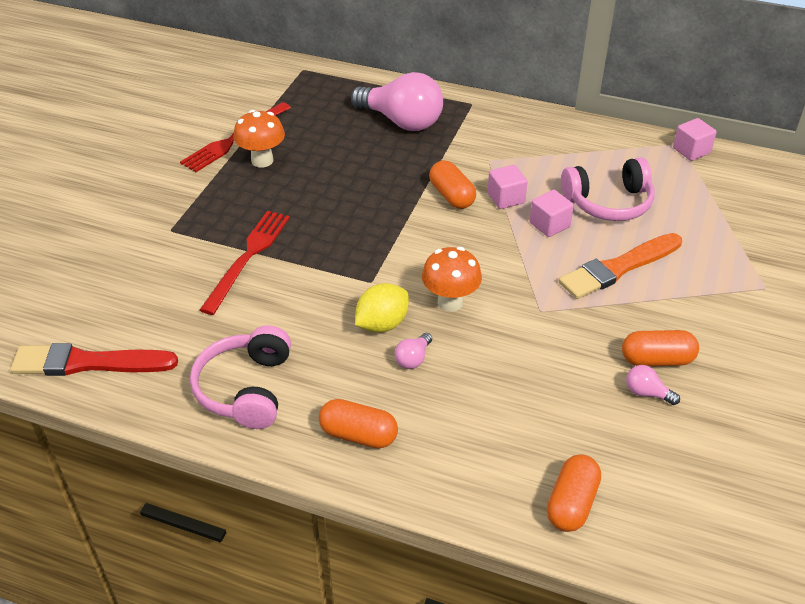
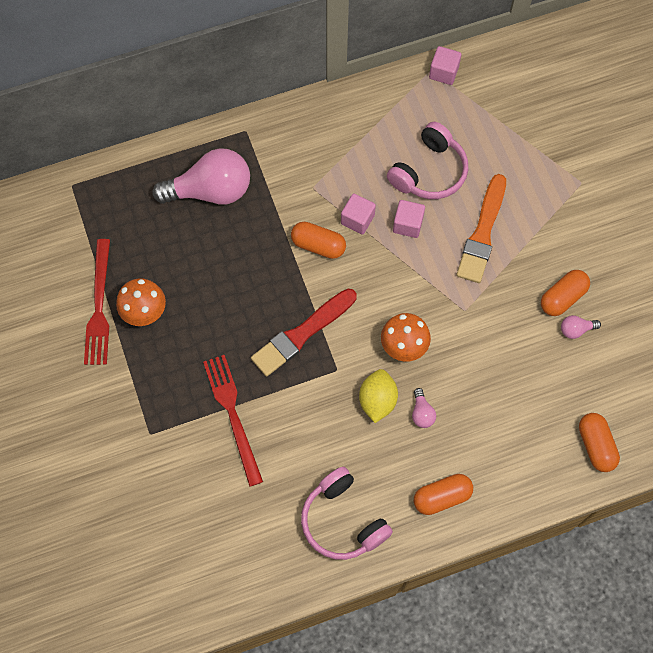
camera: 40 degrees left, 25 degrees up
red brush [11,343,178,376] -> red brush moved to [251,289,357,376]

